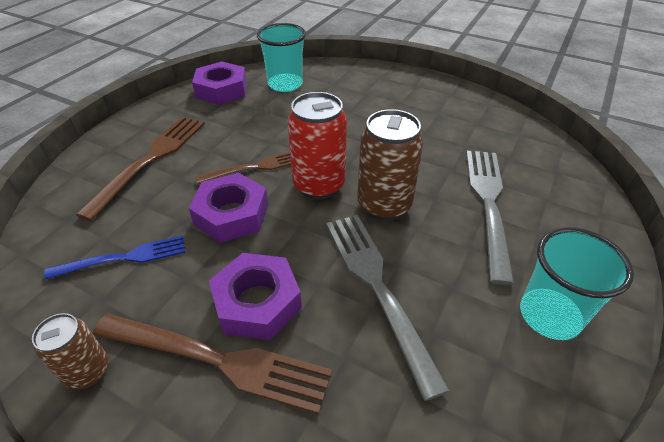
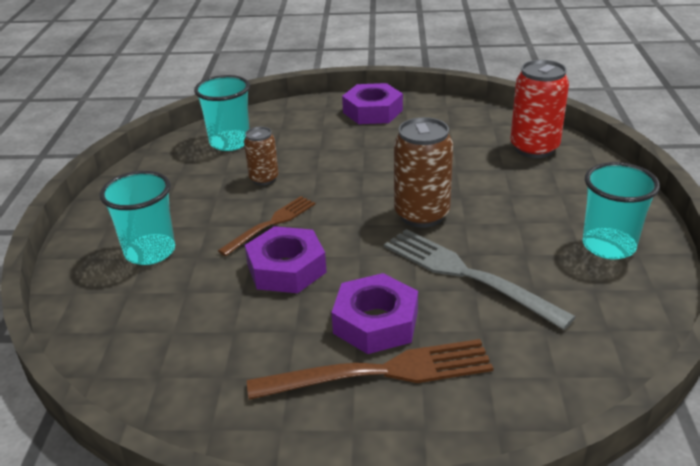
camera: 25 degrees left, 10 degrees down
brown can [32,313,109,390] -> brown can moved to [244,127,279,185]
blue fork [44,236,185,280] -> none
brown fork [76,116,205,221] -> turquoise cup [99,171,175,265]
purple nut [192,61,247,105] -> purple nut moved to [342,83,403,124]
red can [288,92,347,200] -> red can moved to [510,60,569,158]
grey fork [466,151,514,285] -> none

